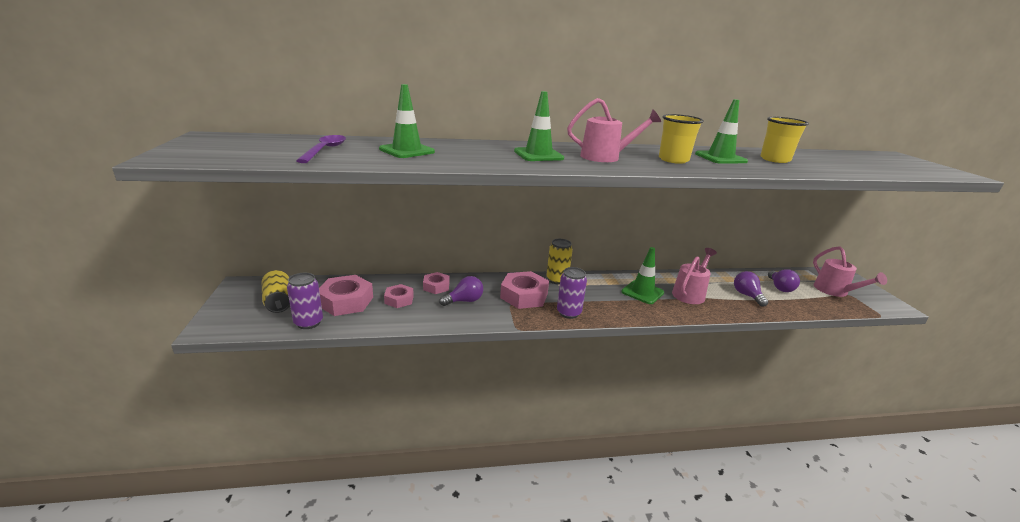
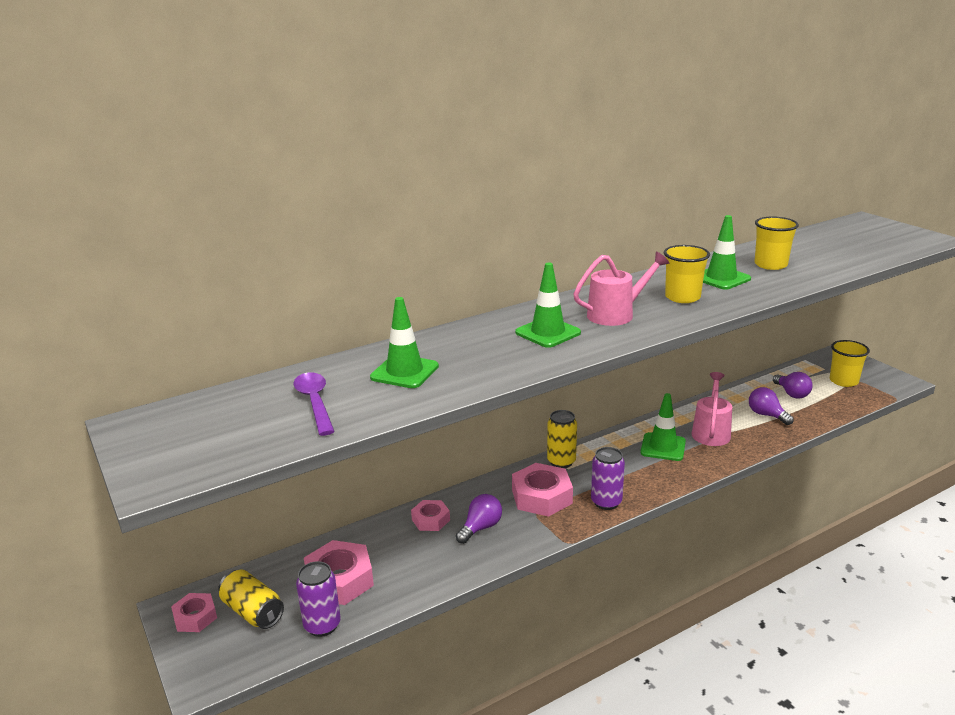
camera: 20 degrees left, 0 degrees up
pink nut [384,284,414,308] -> pink nut moved to [171,593,217,632]
pink watering can [813,246,887,297] -> yellow cup [830,340,870,387]

